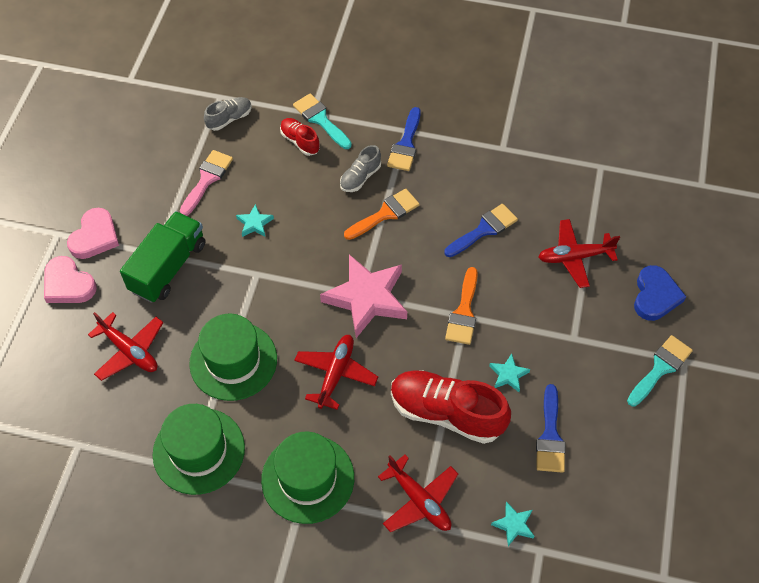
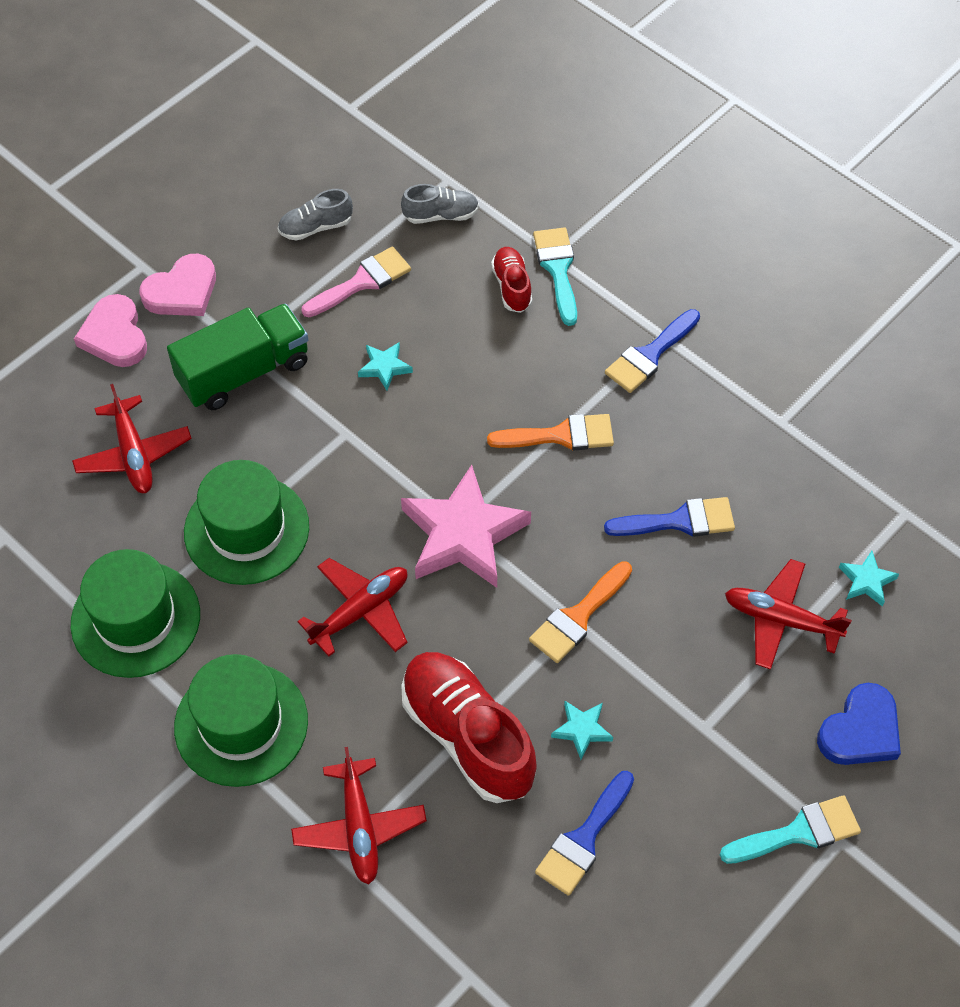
camera: 30 degrees right, 0 degrees up
grey shoe [340,145,381,192] -> grey shoe moved to [278,189,353,241]
turquoise star [491,501,534,546] -> turquoise star moved to [839,551,899,607]

